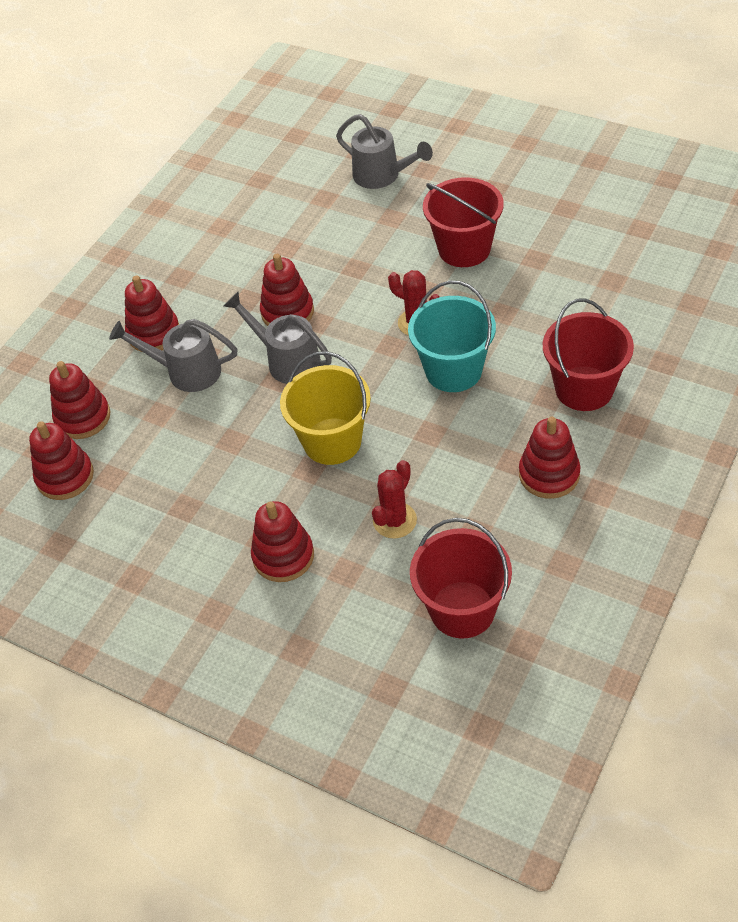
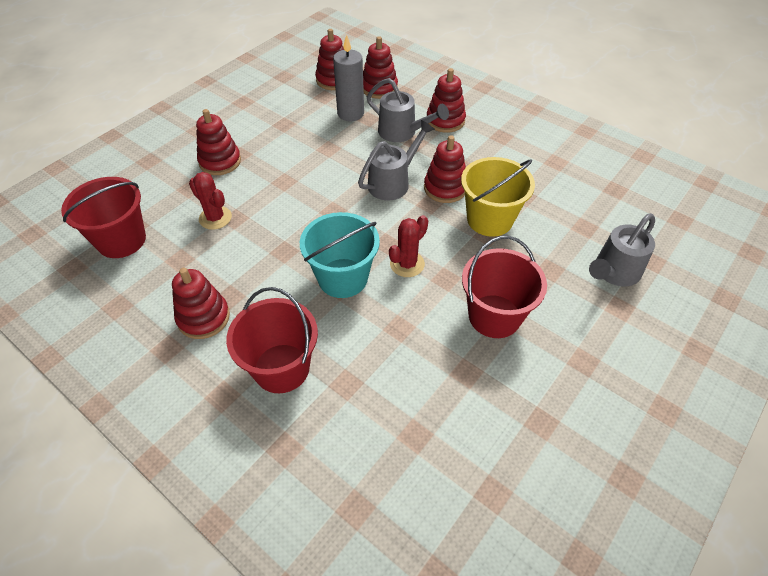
camera: 95 degrees right, 0 degrees up
grey watering can [109,319,238,392] -> grey watering can turned 105 degrees clockwise [367,78,449,142]
yellow bucket [280,351,371,465] -> yellow bucket moved to [461,157,535,237]
none -> grey candle [333,34,364,121]

